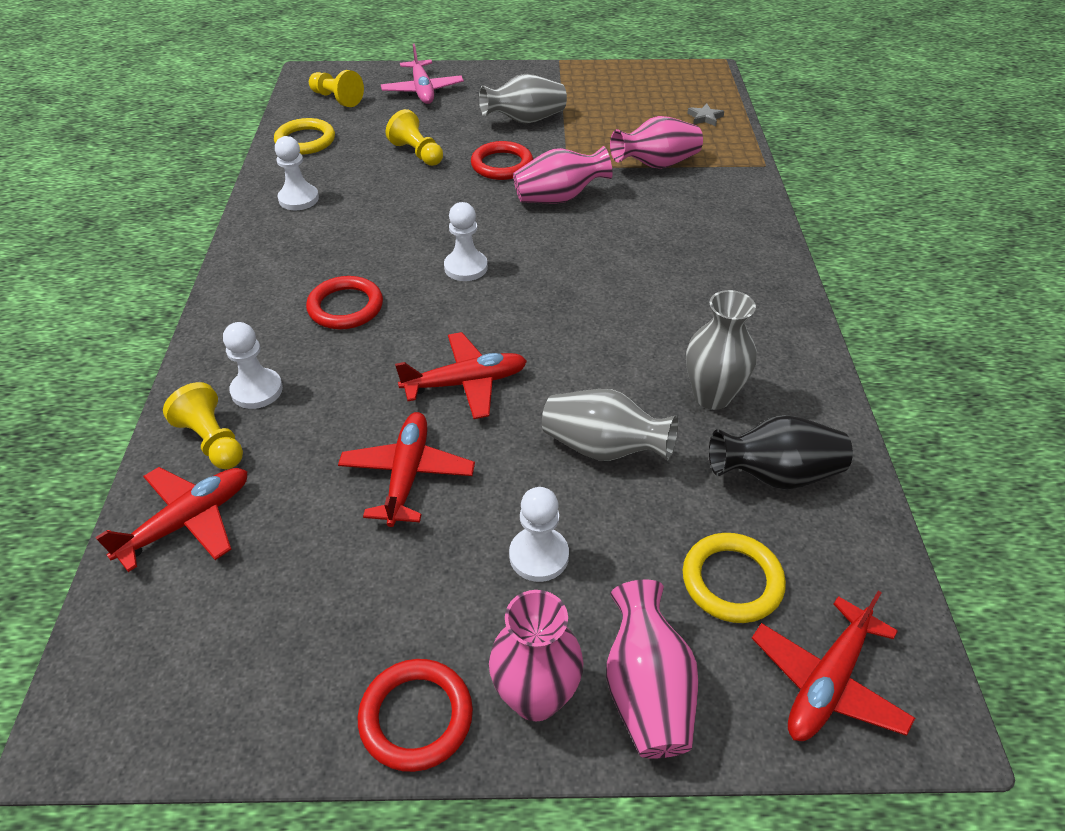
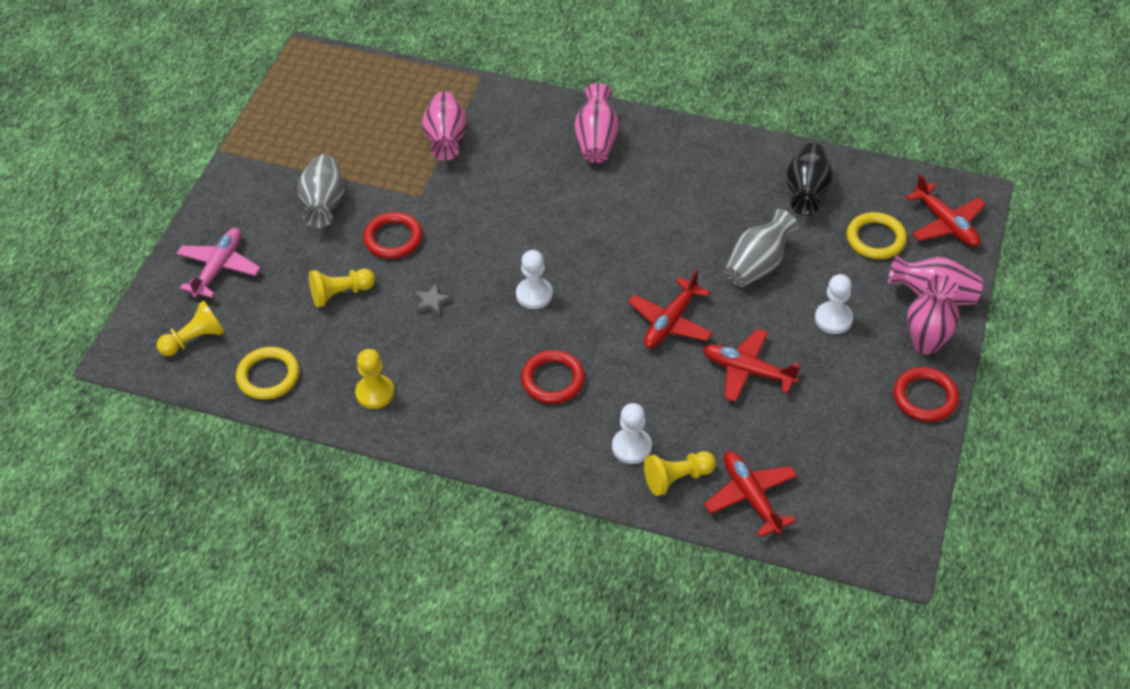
camera: 70 degrees left, 5 degrees up
white pawn [275,136,319,210] -> yellow pawn [355,349,395,409]
pink plane [381,44,464,104] -> pink plane turned 75 degrees counterclockwise [177,228,261,298]
red plane [395,332,527,419] -> red plane turned 150 degrees counterclockwise [628,269,713,348]
pink vase [513,146,612,203] -> pink vase moved to [574,83,619,163]
grey vase [686,290,757,410] -> none
grey star [687,103,724,126] -> grey star moved to [414,284,452,316]

